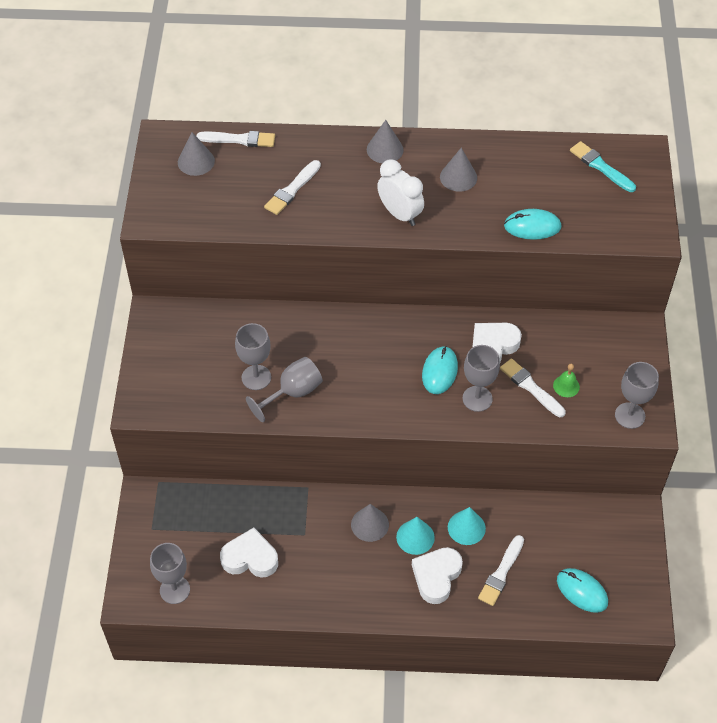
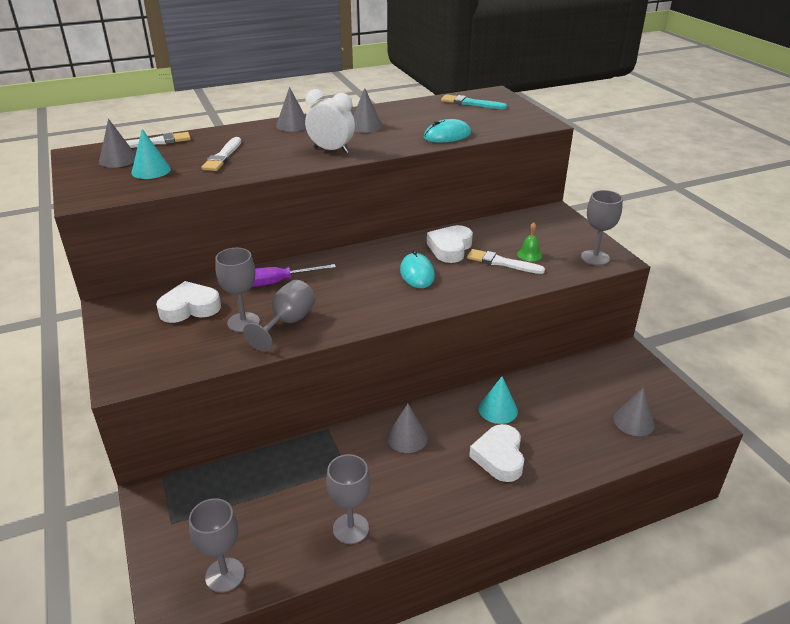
camera: 25 degrees left, 20 degrees down
white heart [220,528,278,578] -> white heart moved to [156,281,221,323]
turquoise cone [396,517,435,555] -> turquoise cone moved to [131,129,171,179]
grey goblet [463,345,500,412] -> grey goblet moved to [326,454,370,544]
white brush [478,535,524,606] -> none
turquoise mouse [557,568,608,613] -> grey cone [614,388,655,436]
none -> purple screwdriver [252,264,336,287]

